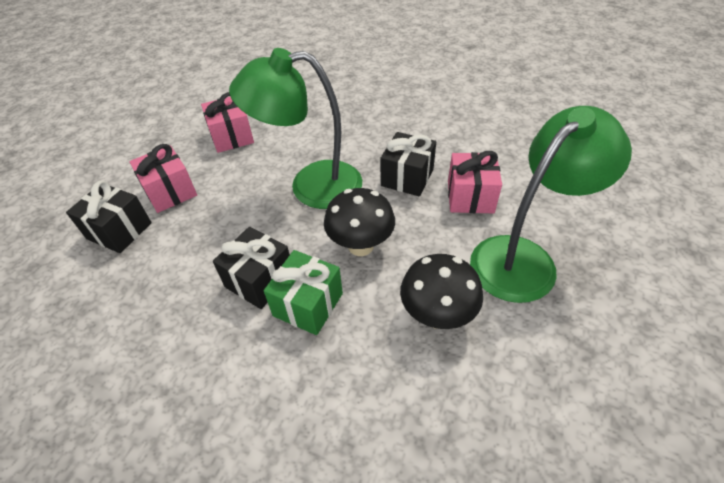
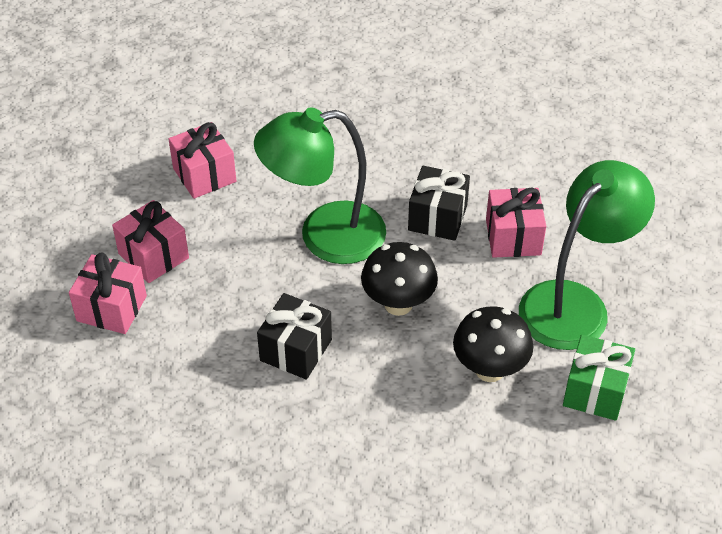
camera: 10 degrees left, 0 degrees up
black gift [66,180,152,253] -> pink gift [69,252,147,334]
green gift [264,250,343,335] -> green gift moved to [563,334,635,421]

